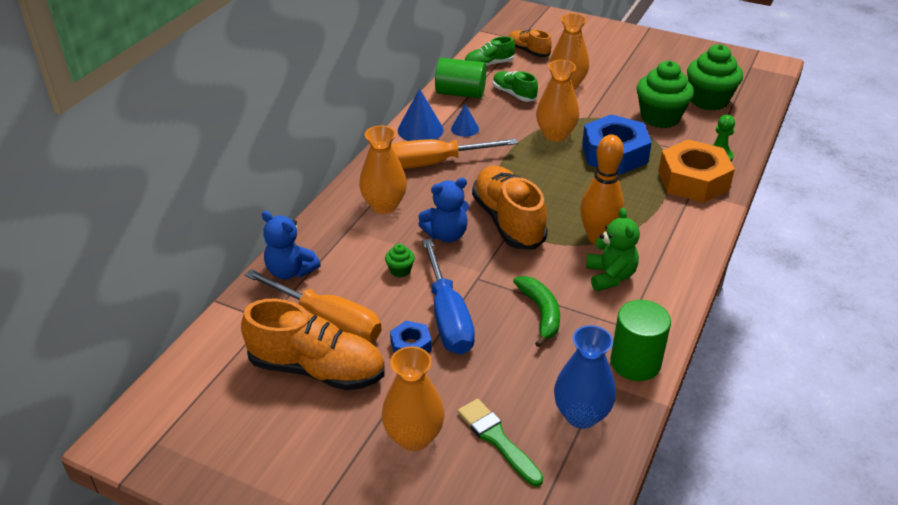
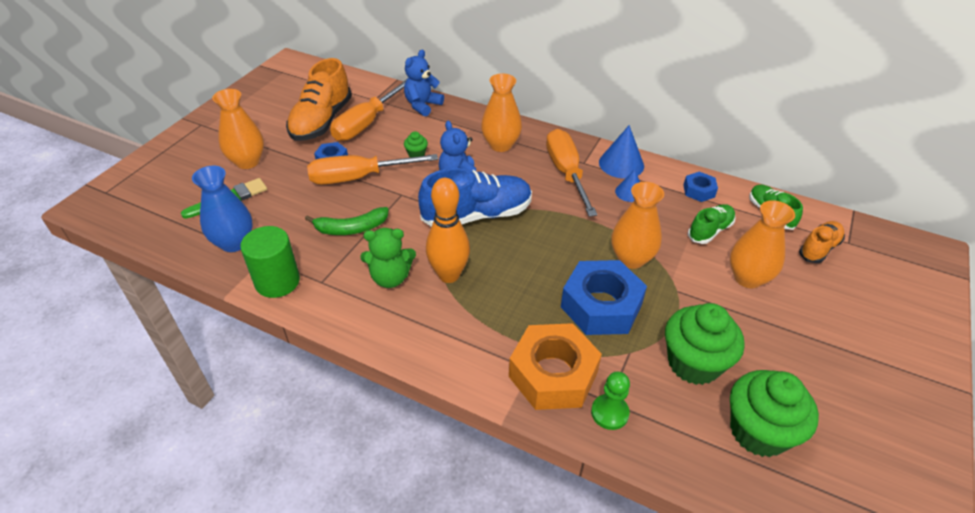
camera: 90 degrees right, 5 degrees up
blue screwdriver [422,238,475,354] -> orange screwdriver [307,154,438,184]
green cylinder [435,58,486,98] -> blue nut [683,171,718,202]
orange shoe [472,166,548,250] -> blue shoe [418,168,532,227]

